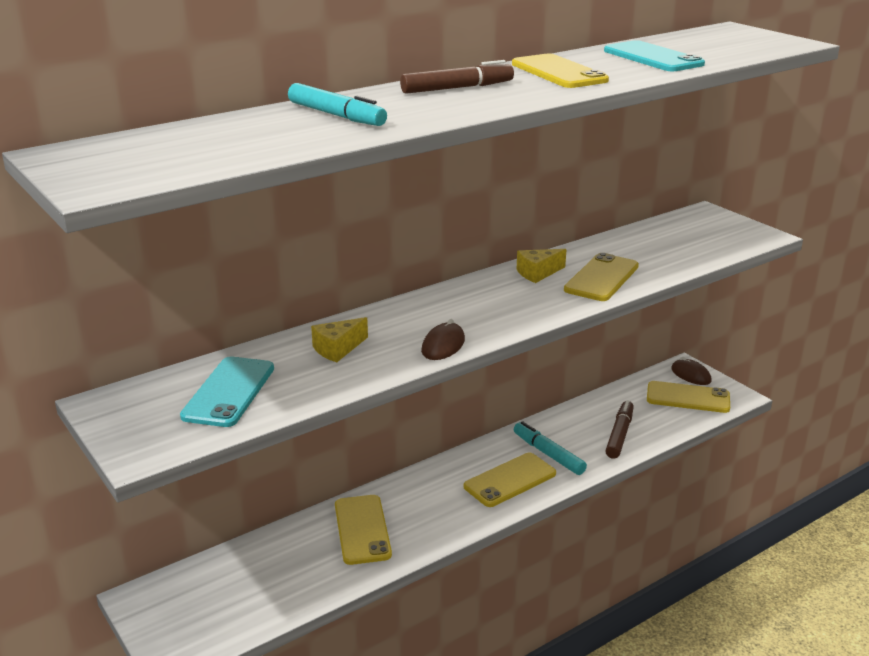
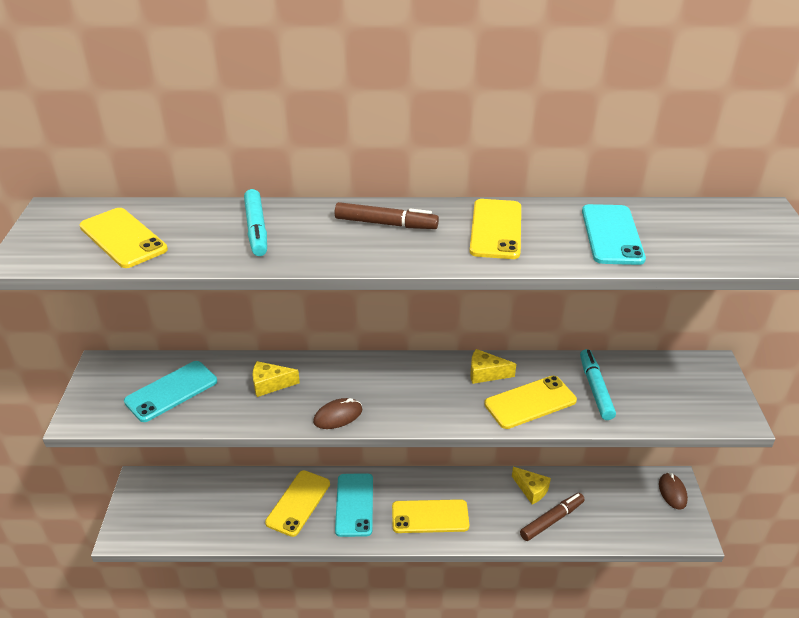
camera: 35 degrees right, 10 degrees up
turquoise marker [514,421,587,475] -> turquoise marker moved to [580,349,616,420]
yellow phone [647,381,730,413] -> yellow phone moved to [80,208,168,268]
none -> turquoise phone [335,473,373,537]
none -> yellow cheese [512,467,551,504]

